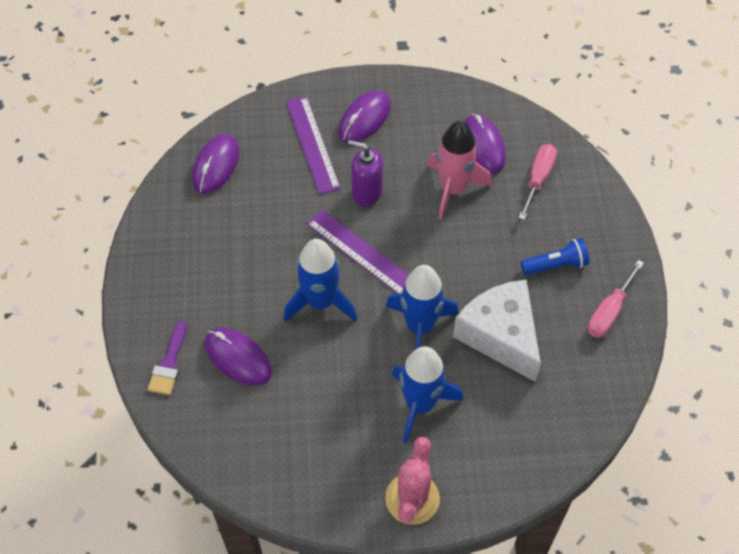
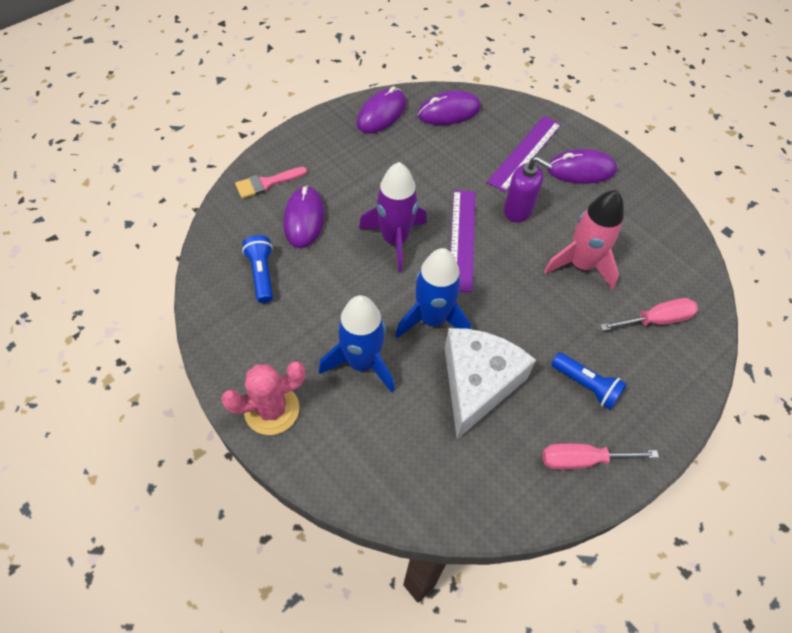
camera: 50 degrees right, 0 degrees up
purple brush [147,320,187,395] -> pink brush [235,167,307,199]
blue rocket [284,239,357,322] -> purple rocket [359,162,427,273]
purple soap dispenser [348,140,383,206] -> purple soap dispenser turned 135 degrees clockwise [504,156,552,223]
purple mouse [464,114,506,174] -> purple mouse moved to [357,86,406,133]
none -> blue flashlight [242,235,273,303]

